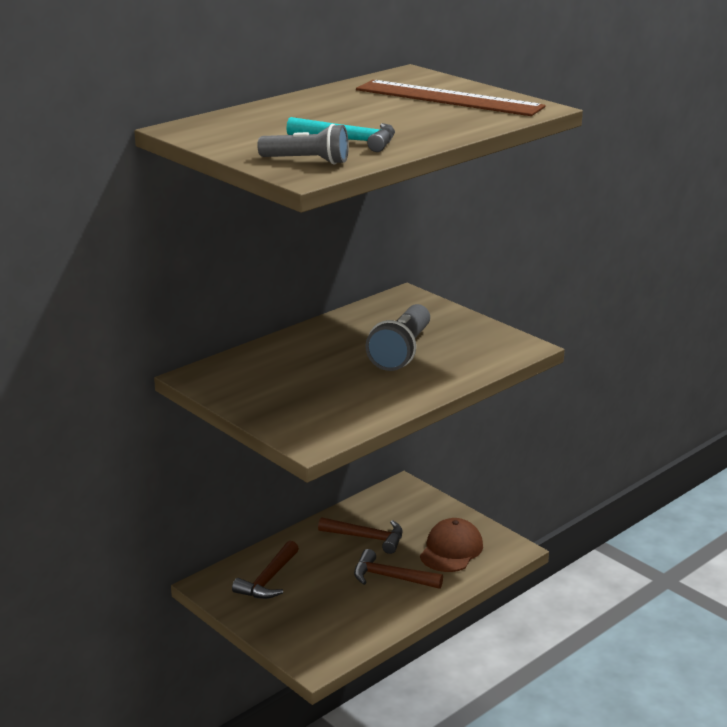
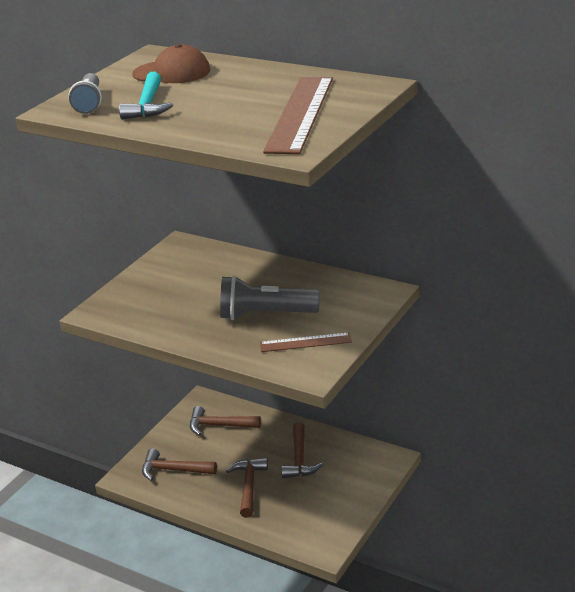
camera: 75 degrees right, 5 degrees up
brown cap [420,518,483,572] -> brown cap moved to [132,44,210,83]
none -> brown hammer [142,448,217,481]
none -> brown ruler [260,332,352,352]

